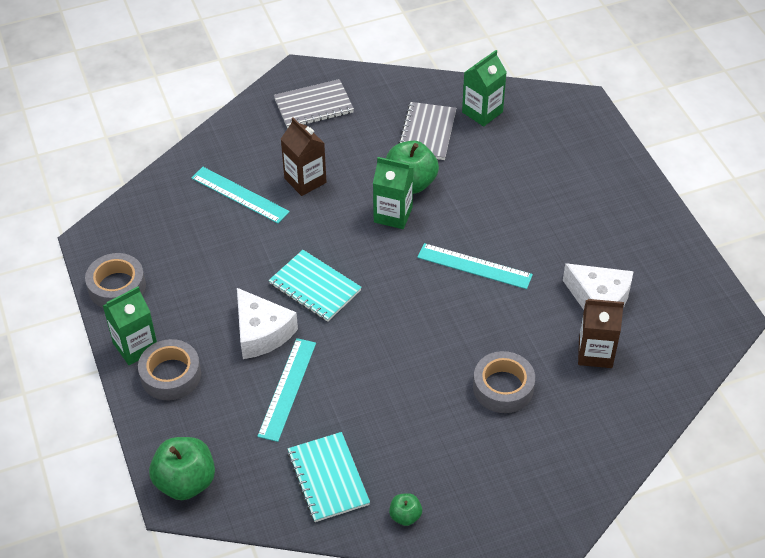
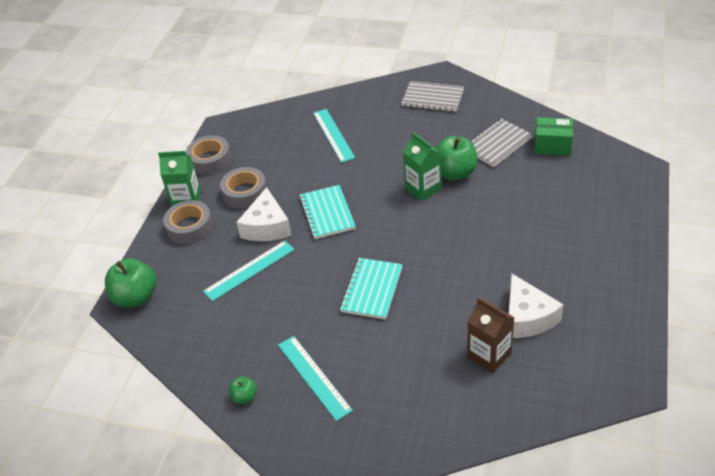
camera: 40 degrees right, 5 degrees down
brown carton [281,117,326,196] -> none
turquoise notebook [287,432,370,522] -> turquoise notebook moved to [340,258,403,319]
turquoise ruler [417,243,533,289] -> turquoise ruler moved to [278,336,353,421]
green carton [462,50,506,127] -> green box [534,117,573,156]
grey tape [473,351,535,413] -> grey tape moved to [220,167,267,209]

